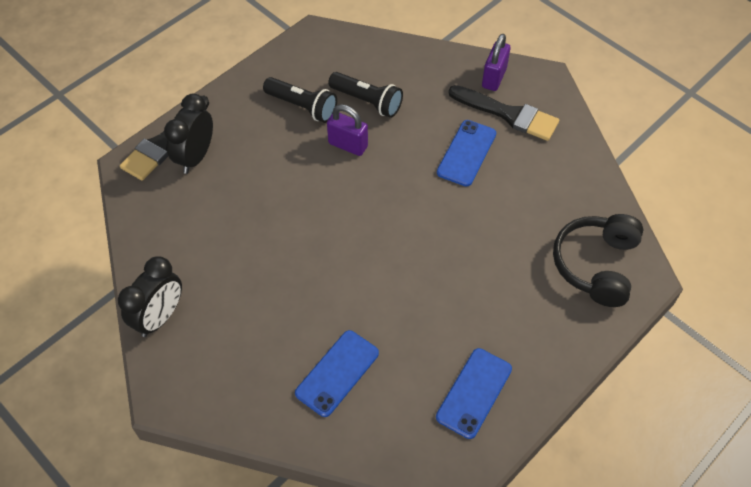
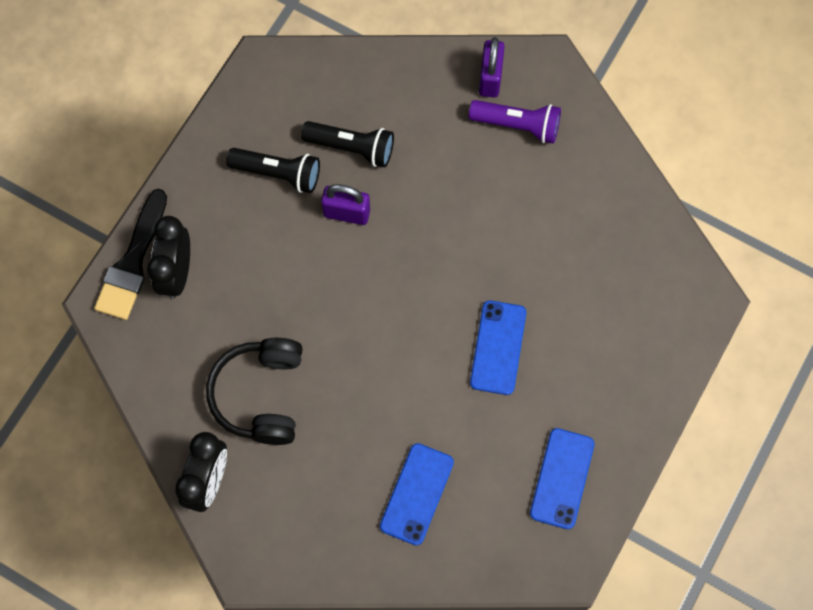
camera: 15 degrees left, 15 degrees up
blue phone [437,120,496,187] -> blue phone moved to [470,300,526,395]
black brush [448,85,559,141] -> purple flashlight [469,100,561,144]
black headphones [553,214,644,307] -> black headphones moved to [206,338,303,445]

